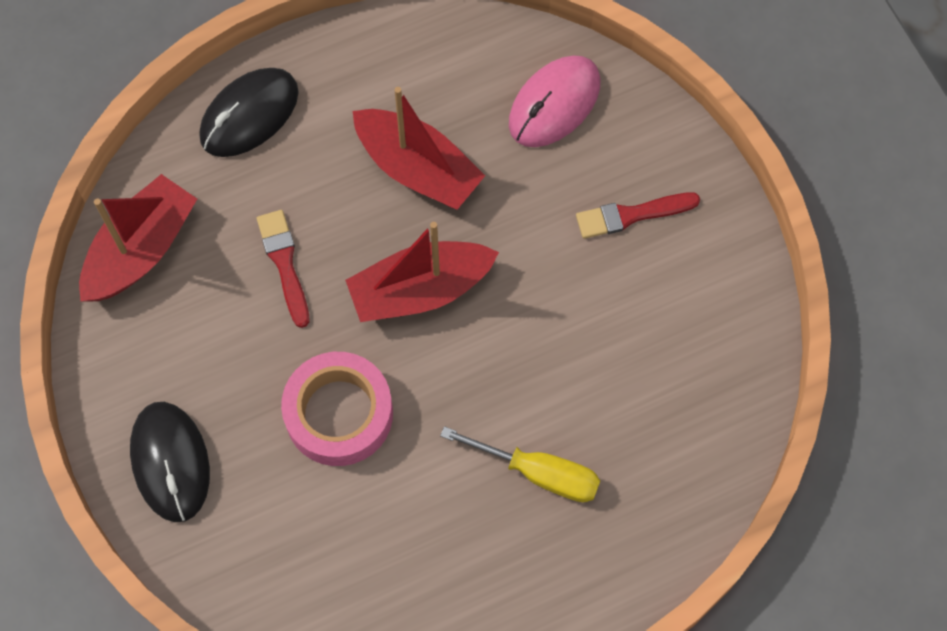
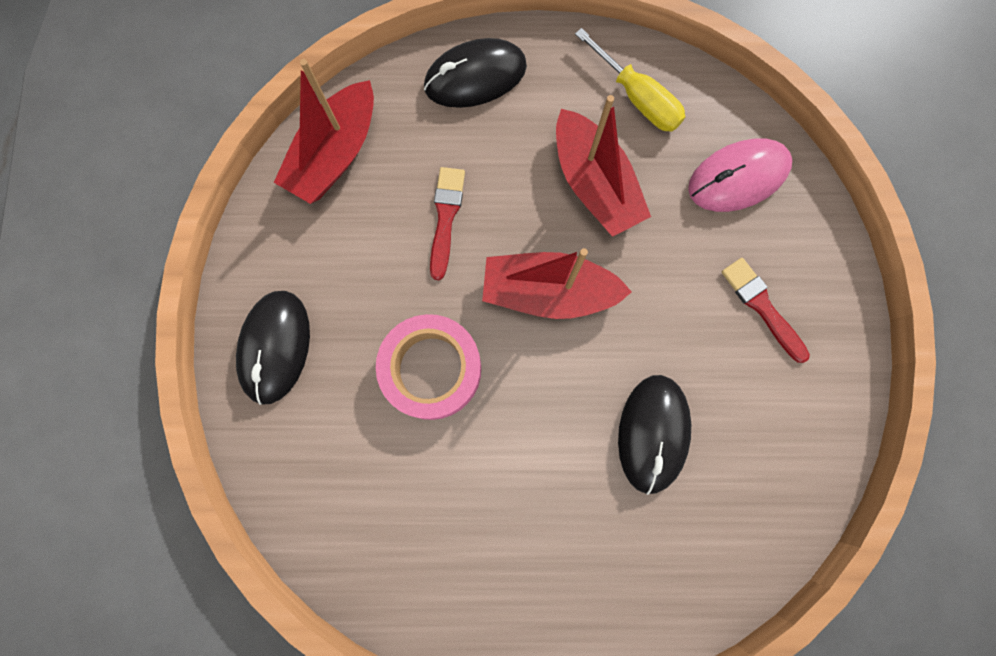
camera: 25 degrees right, 10 degrees up
red boat [79,174,197,302] -> red boat turned 150 degrees clockwise [274,59,374,204]
yellow screwdriver [440,426,600,502] -> yellow screwdriver moved to [575,28,685,132]
red brush [576,192,700,239] -> red brush turned 45 degrees clockwise [722,258,810,363]
none -> black mouse [618,375,691,495]

